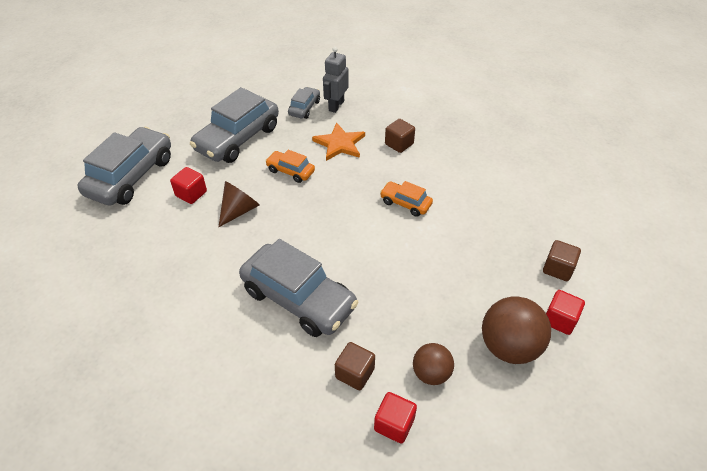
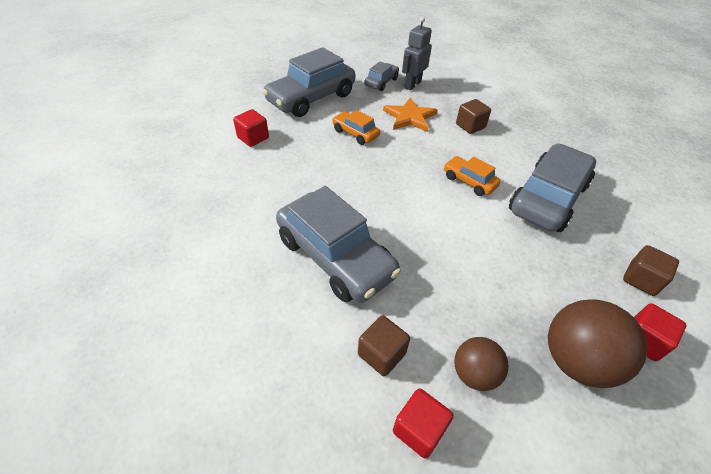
camera: 10 degrees right, 0 degrees up
grey car [77,127,171,206] -> grey car moved to [509,144,596,232]
brown cone [219,181,259,227] -> none

